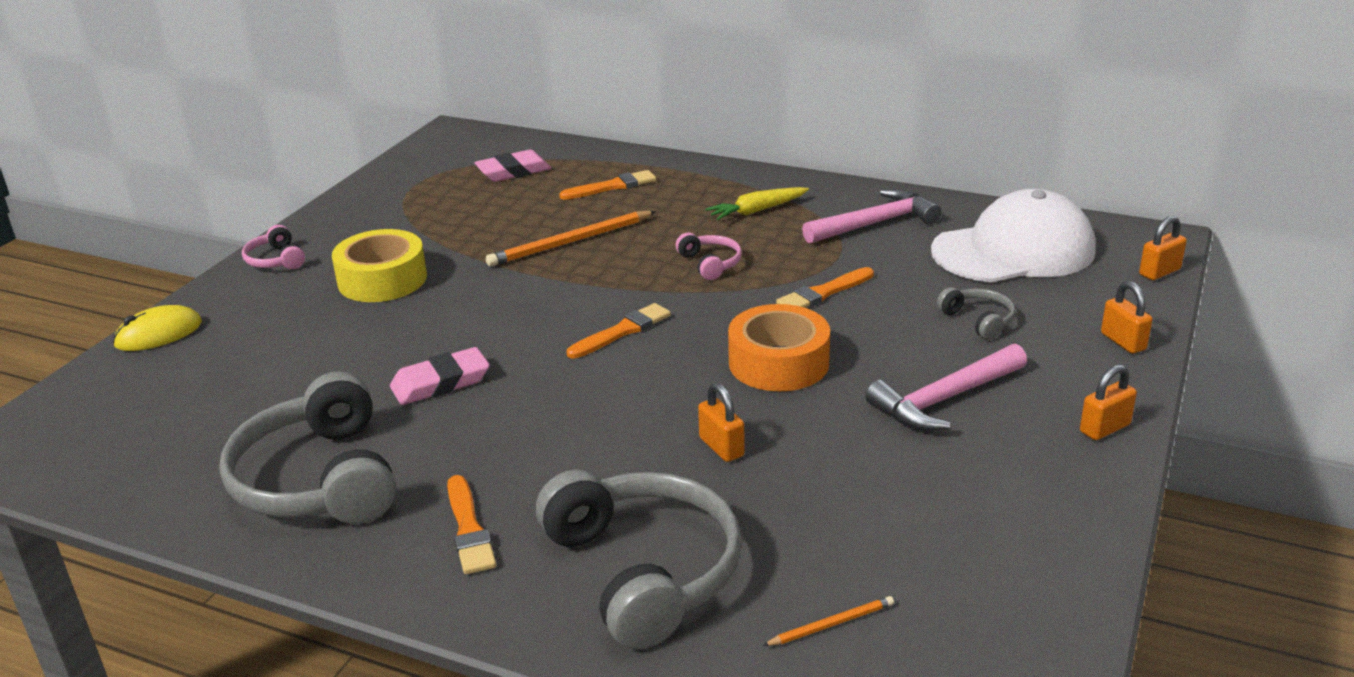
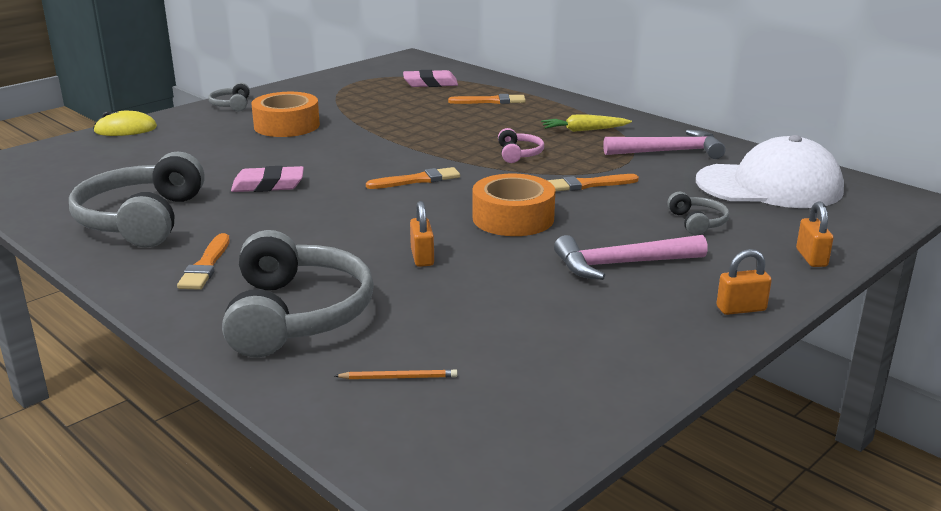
camera: 20 degrees right, 5 degrees down
pink headphones [242,225,305,269] -> grey headphones [208,82,250,111]
yellow tape [332,229,427,302] -> orange tape [251,92,320,137]
orange pencil [486,211,656,267] -> none
orange padlock [1139,216,1187,280] -> none

